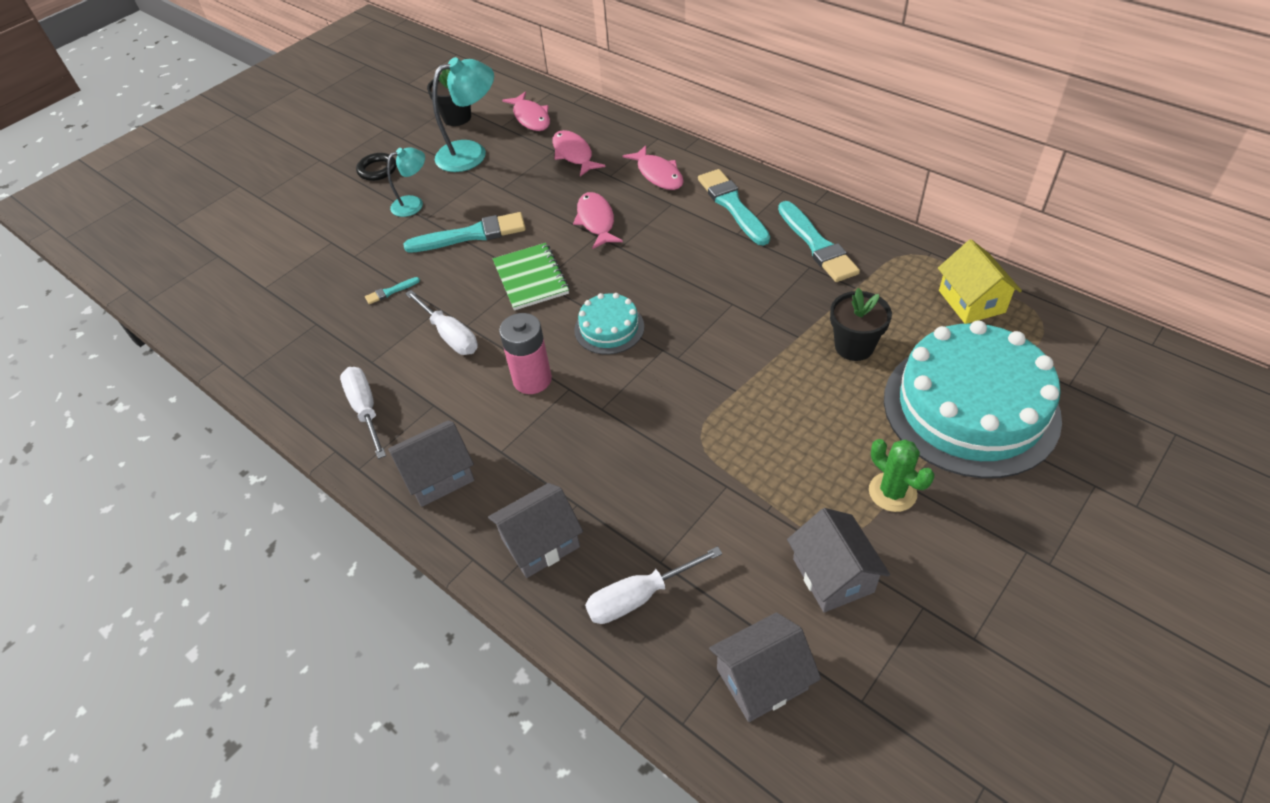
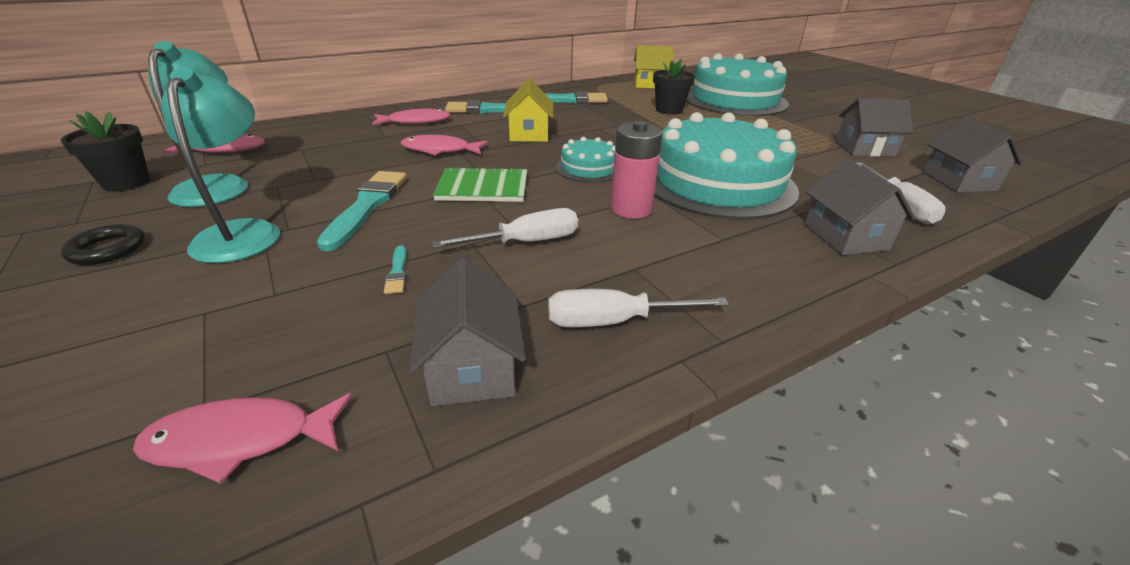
camera: 75 degrees left, 15 degrees down
turquoise lamp [387,147,425,217] -> turquoise lamp [161,68,280,263], size x1.66
grey house [388,420,475,507] -> grey house moved to [409,258,526,406]
pink fish [552,130,606,176] -> pink fish moved to [133,393,352,484]
green cactus [869,439,934,512] -> none
none -> yellow house [503,79,553,142]
none -> turquoise cake [654,112,799,220]

